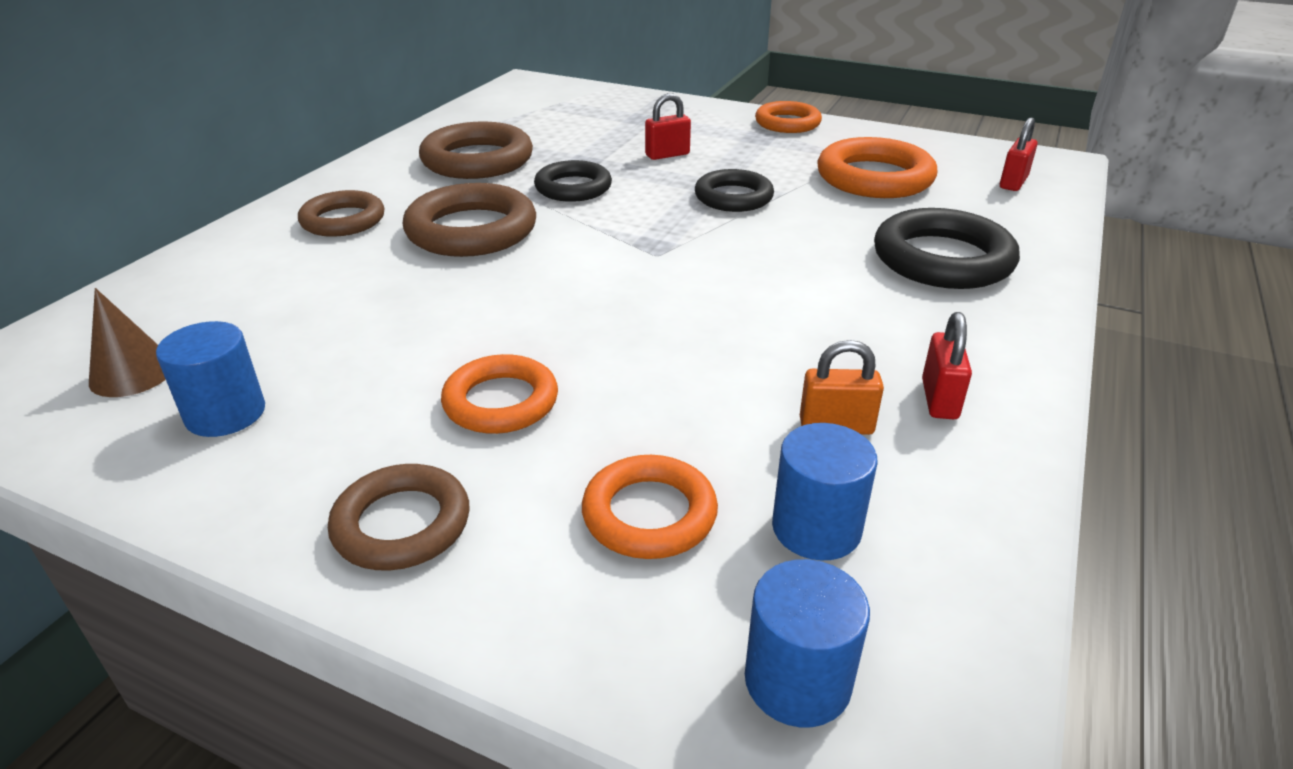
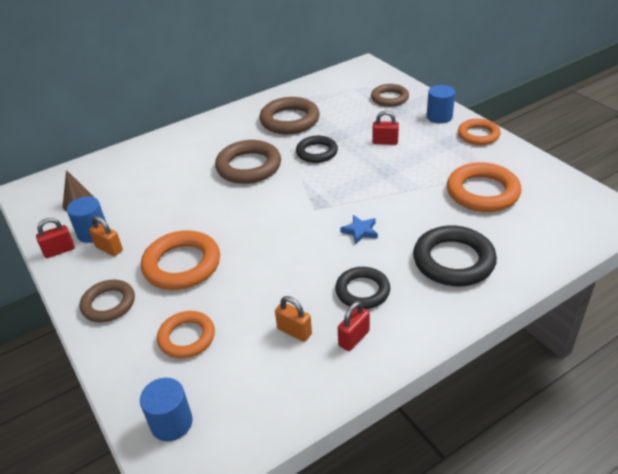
camera: 35 degrees right, 5 degrees up
brown ring [298,190,385,237] -> brown ring moved to [371,84,409,107]
orange ring [441,354,558,434] -> orange ring [141,230,220,290], size x1.54
black ring [695,169,774,212] -> black ring moved to [335,267,390,309]
blue cylinder [772,423,878,561] -> blue cylinder moved to [427,85,455,124]
red padlock [1000,117,1038,191] -> red padlock moved to [36,218,75,258]
none -> orange padlock [89,216,123,256]
none -> blue star [340,215,378,245]

